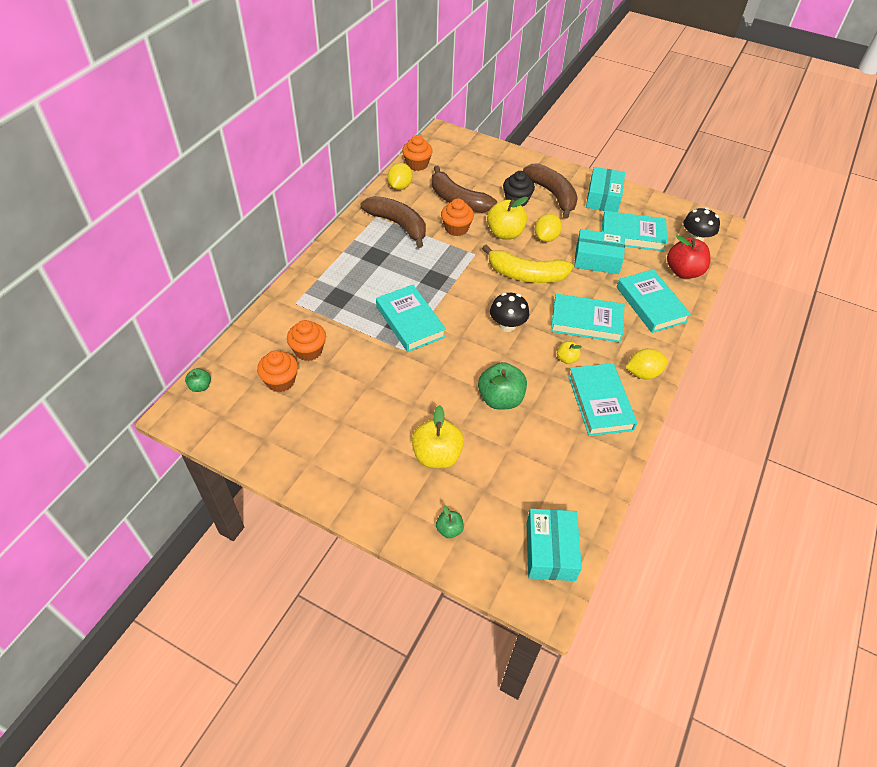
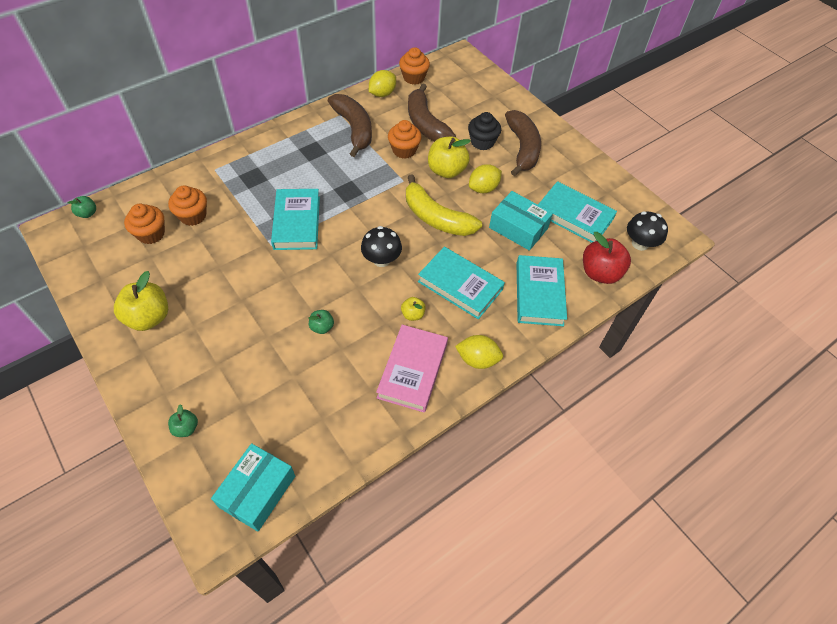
camera: 25 degrees right, 5 degrees up
yellow apple [412,405,464,468] -> yellow apple moved to [114,271,168,331]
green apple [478,362,527,409] -> green apple [308,310,334,334], size x0.51
turquoise book [568,363,637,436] -> pink book [376,325,448,413]
turquoise box [586,167,625,212] -> none

